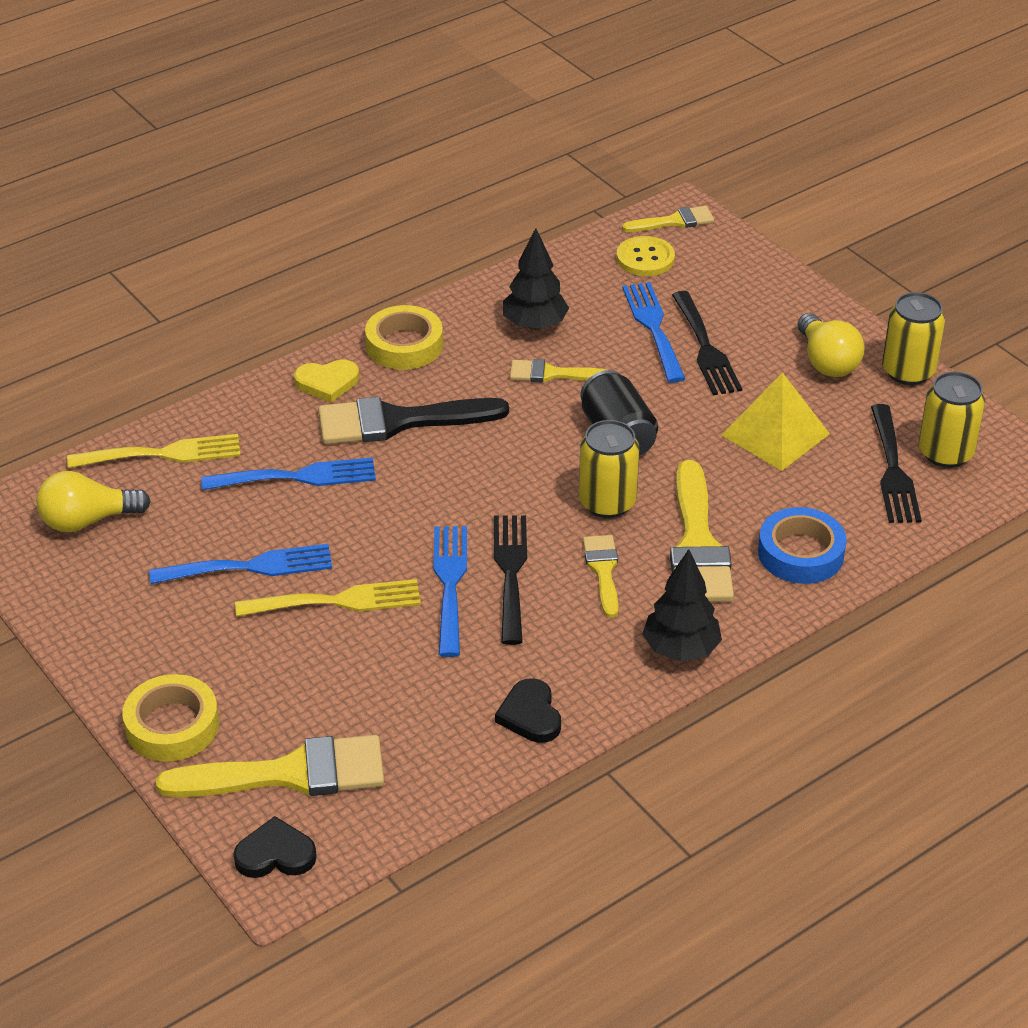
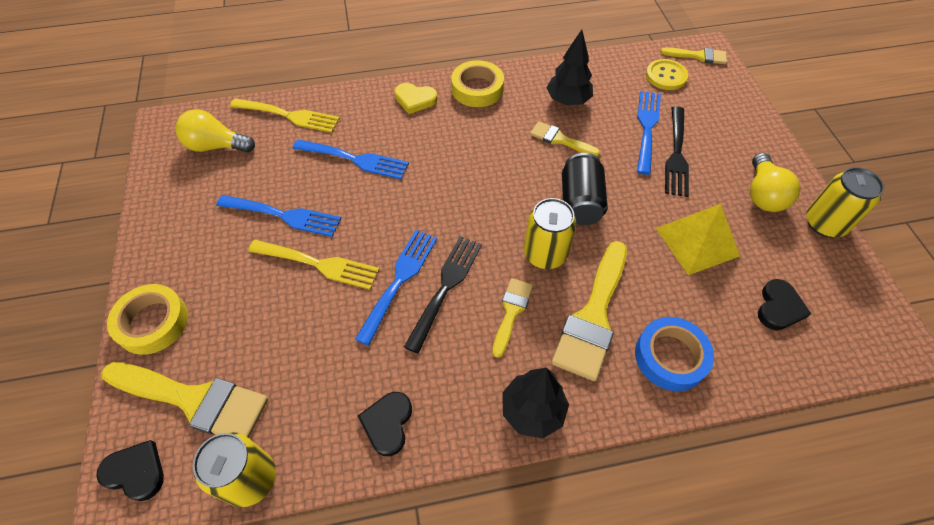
camera: 25 degrees right, 15 degrees up
black brush [318,397,509,444] -> none
black fork [871,404,922,523] -> black heart [758,279,811,330]
yellow can [919,371,985,468] -> yellow can moved to [193,432,276,507]

